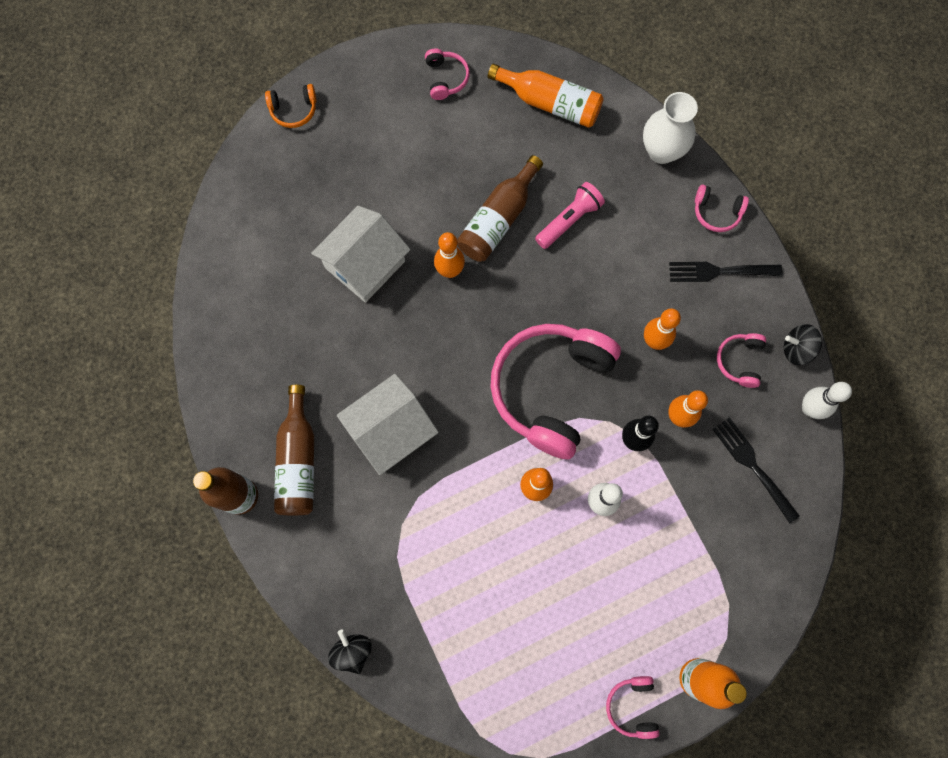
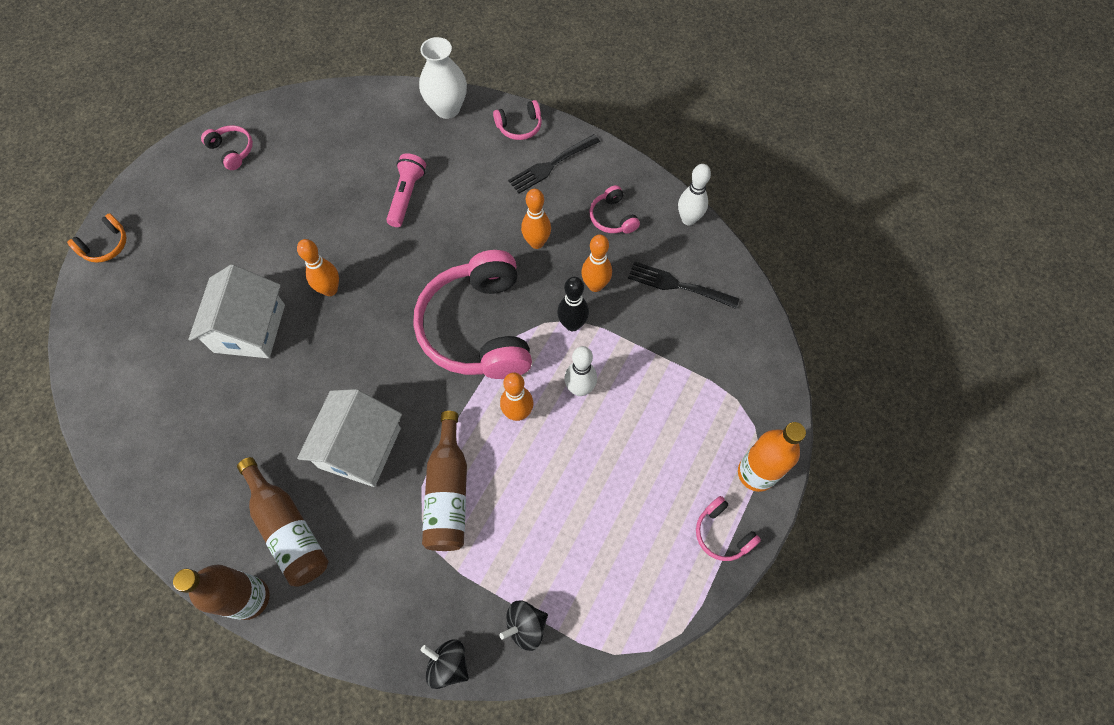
camera: 35 degrees left, 10 degrees down
brown bottle [457,155,543,262] -> brown bottle moved to [422,411,467,551]
orange bottle [488,64,604,128] -> none
black spinning top [784,324,822,365] -> black spinning top moved to [499,601,548,651]

